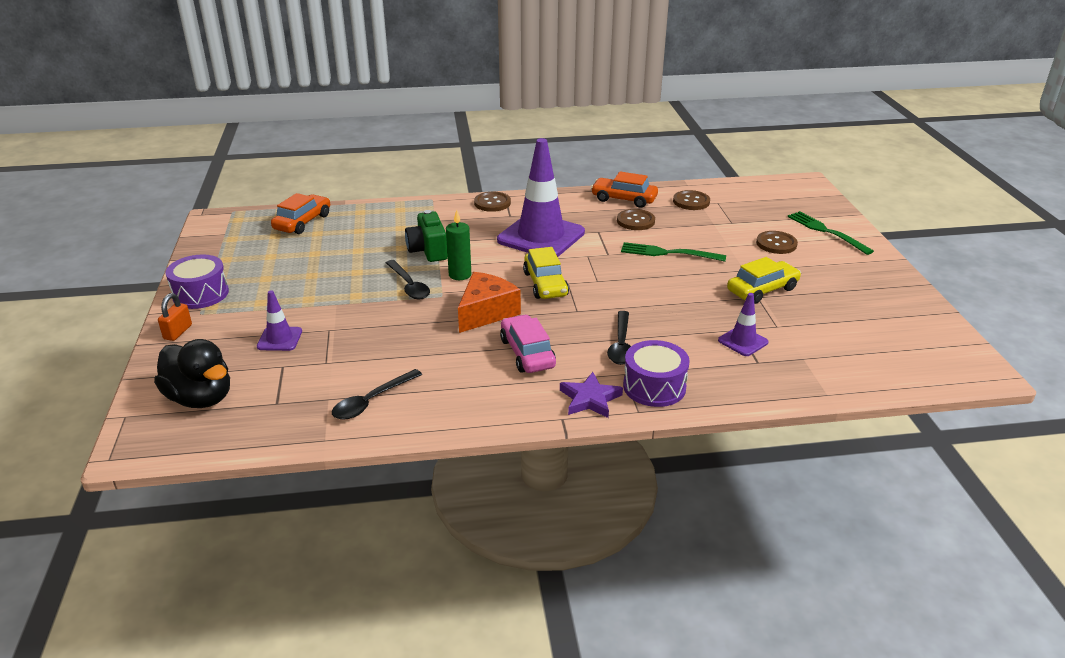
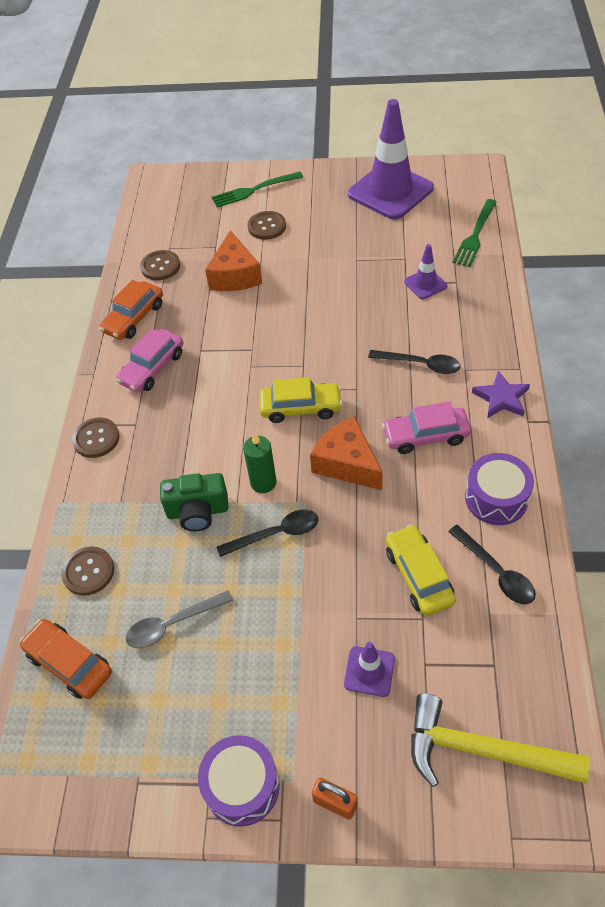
camera: 75 degrees left, 20 degrees up
black duck [154,339,230,408] -> yellow hammer [411,693,590,787]
purple traffic cone [497,138,585,257] -> purple traffic cone moved to [348,99,434,220]
brown button [617,209,655,230] -> brown button moved to [61,546,114,596]
green fork [621,242,726,262] -> green fork moved to [453,199,497,267]
purple drum [623,340,690,407] -> purple drum moved to [465,453,534,525]
yellow car [727,257,801,304] -> yellow car moved to [386,524,456,616]
none -> pink car [116,328,183,392]
none -> grey spoon [126,590,233,649]
none -> orange cheese [205,230,262,291]

